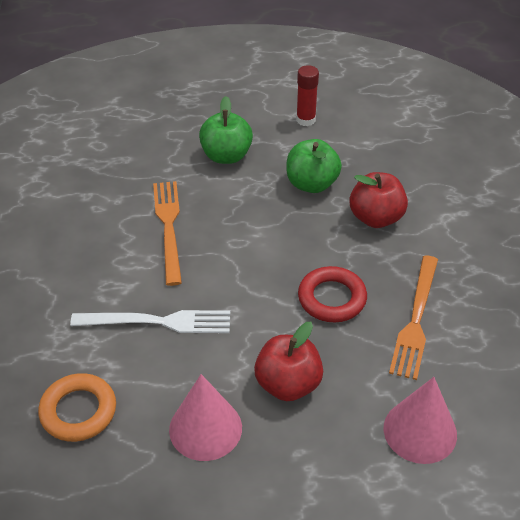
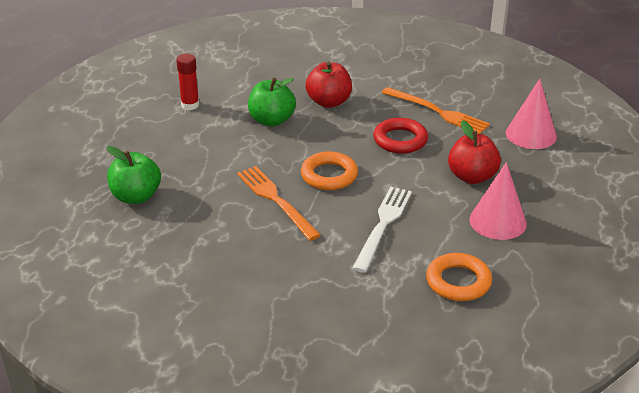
camera: 70 degrees left, 10 degrees down
orange fork [153,181,182,286] -> orange fork turned 45 degrees clockwise [237,166,321,241]
green apple [199,96,253,164] -> green apple moved to [107,146,161,204]
none -> orange ring [301,151,358,190]

